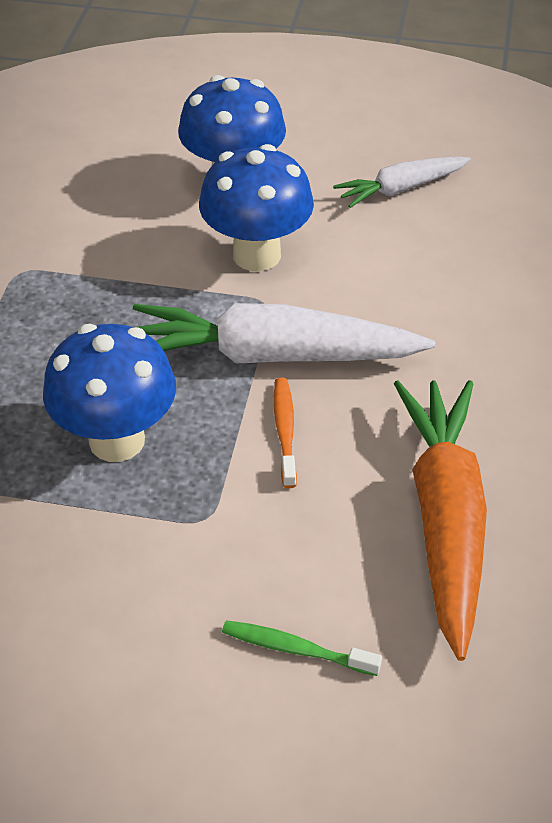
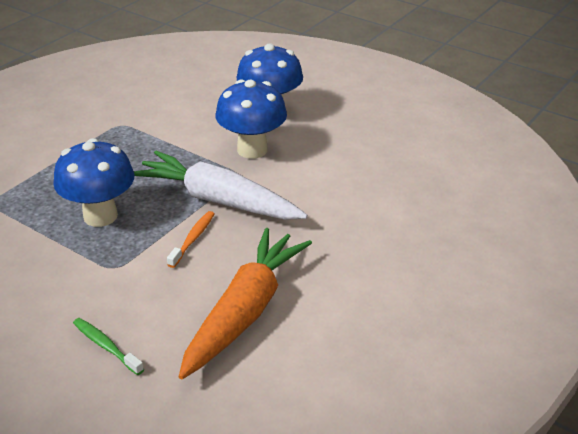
camera: 25 degrees right, 10 degrees down
white carrot [333,156,471,208] -> none

